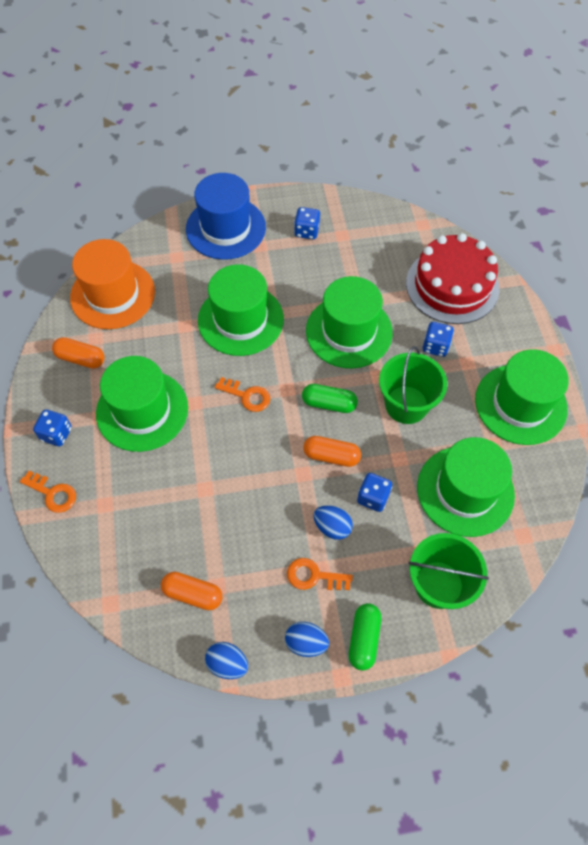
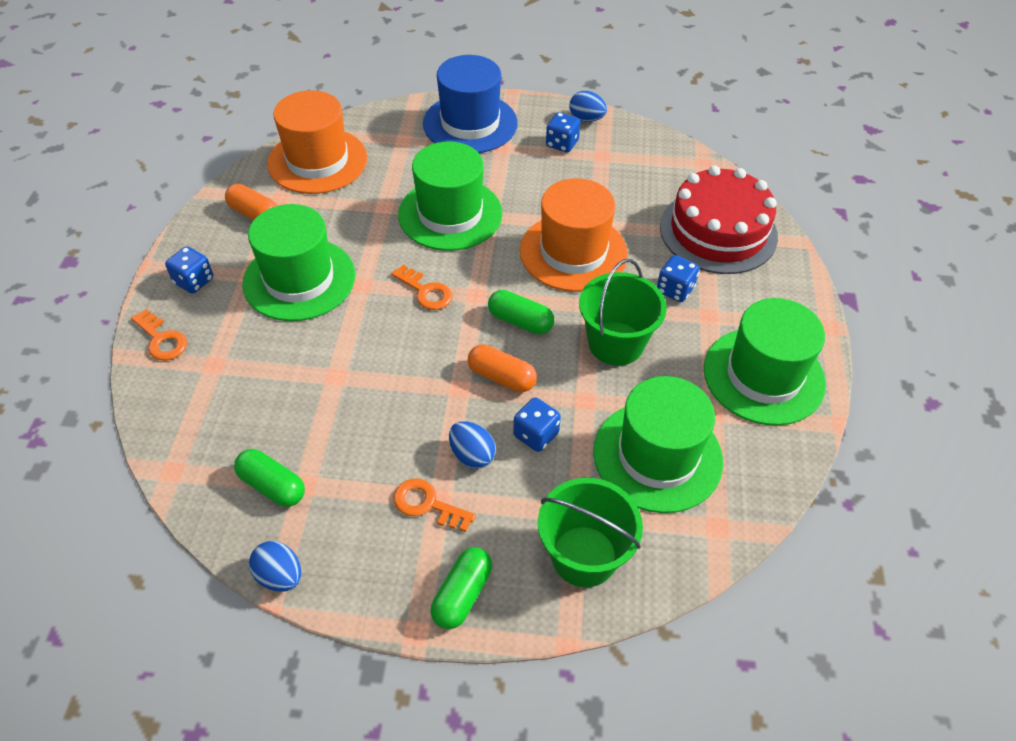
camera: 15 degrees right, 10 degrees down
orange capsule [161,572,223,610] -> green capsule [234,449,305,507]
blue egg [285,622,329,657] -> blue egg moved to [570,91,607,122]
green hat [306,276,393,368] -> orange hat [520,178,628,292]

